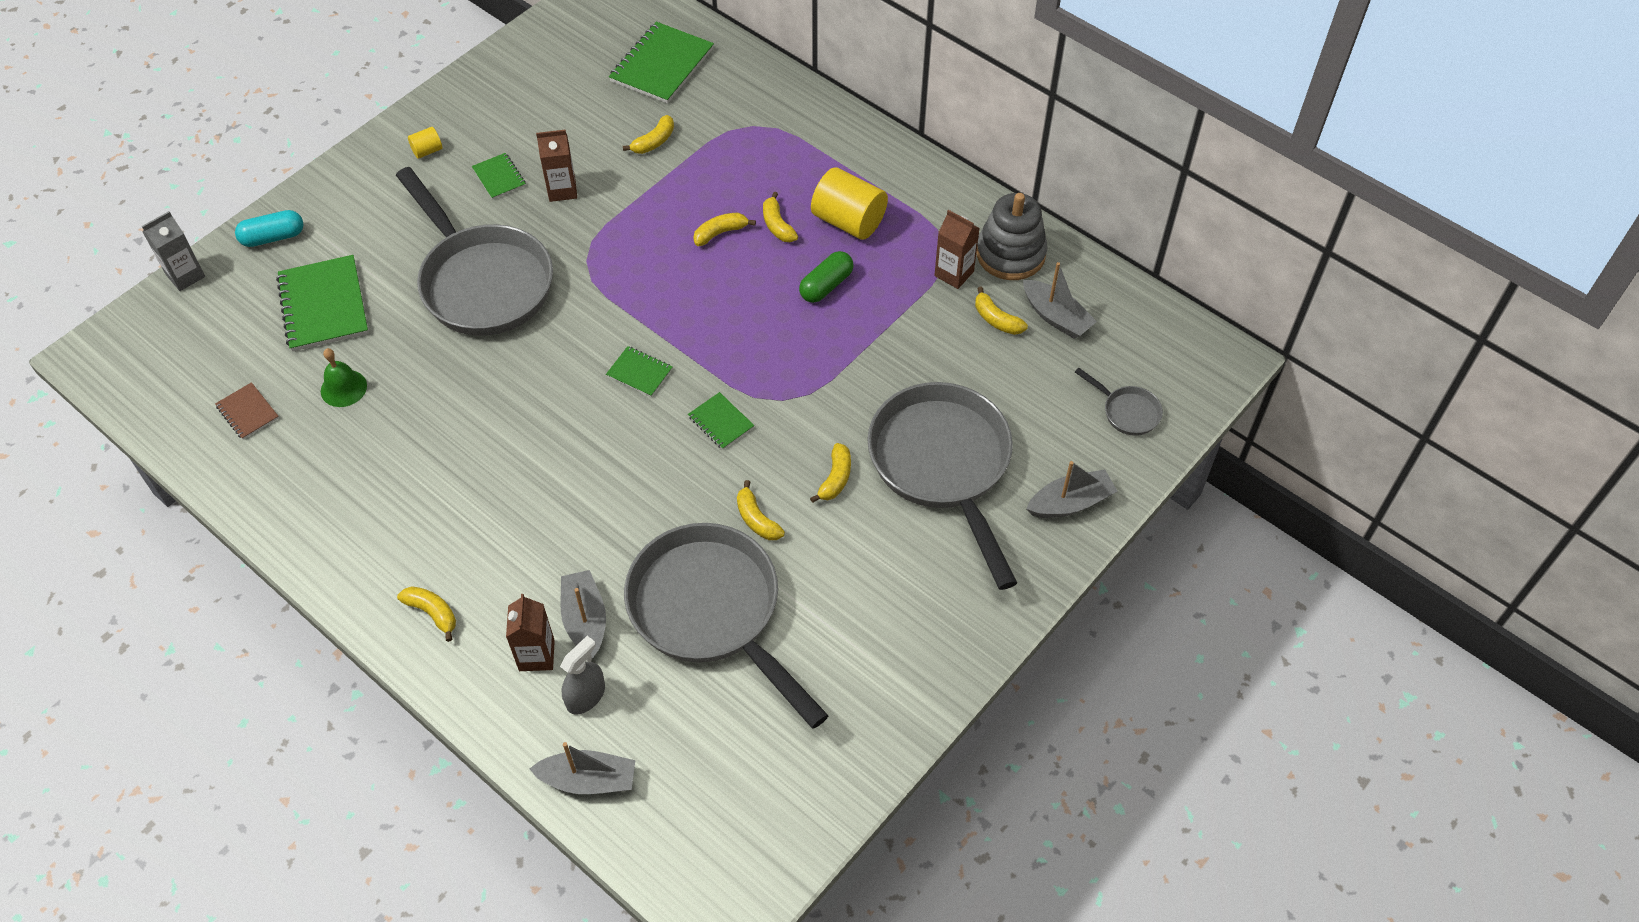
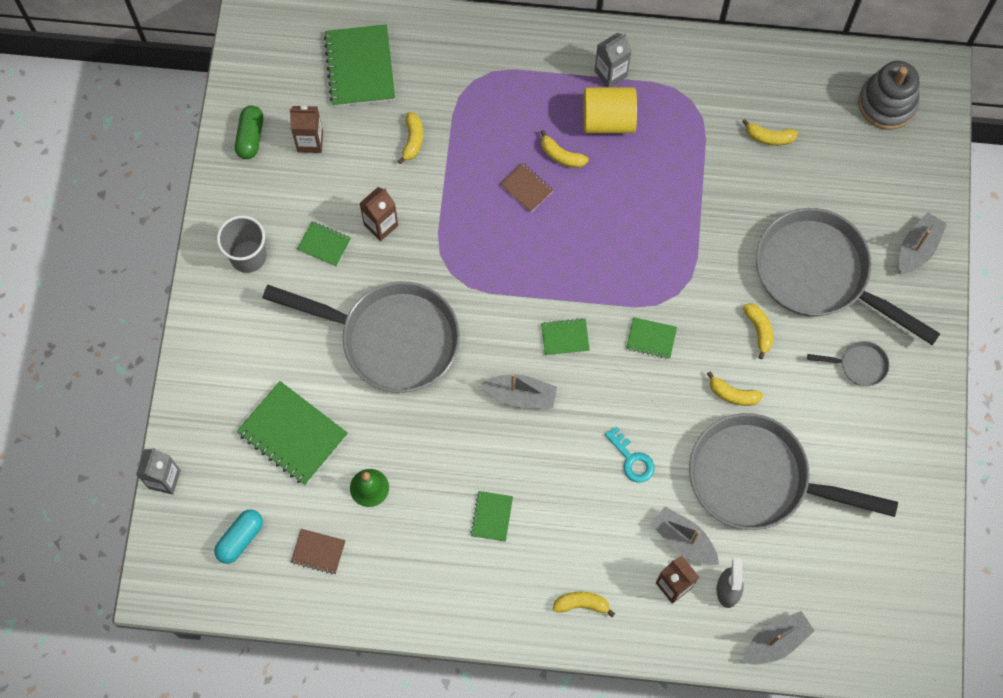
camera: 35 degrees left, 15 degrees up
turquoise capsule [235,210,304,247] -> turquoise capsule moved to [214,509,263,564]
yellow cylinder [408,127,442,159] -> grey cup [217,215,267,273]
yellow banana [693,213,756,246] -> brown notebook [500,163,554,213]
green capsule [799,251,854,303] -> green capsule moved to [235,106,263,159]
brown carton [934,210,980,289] -> brown carton moved to [290,105,323,153]
grey stacking toy [976,193,1048,280] -> grey stacking toy moved to [858,61,919,130]
grey boat [1023,262,1097,339] -> grey boat moved to [481,373,557,408]
grey pan [1075,368,1163,436] -> grey pan moved to [807,341,889,386]
none -> green notebook [470,491,513,542]
none -> grey carton [595,33,632,87]
none -> turquoise key [605,426,654,483]

